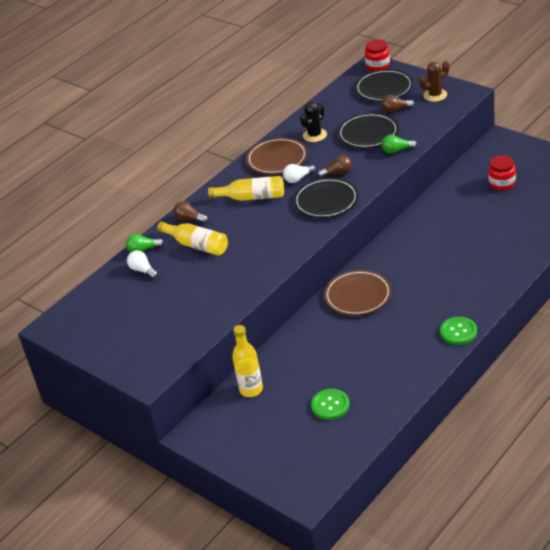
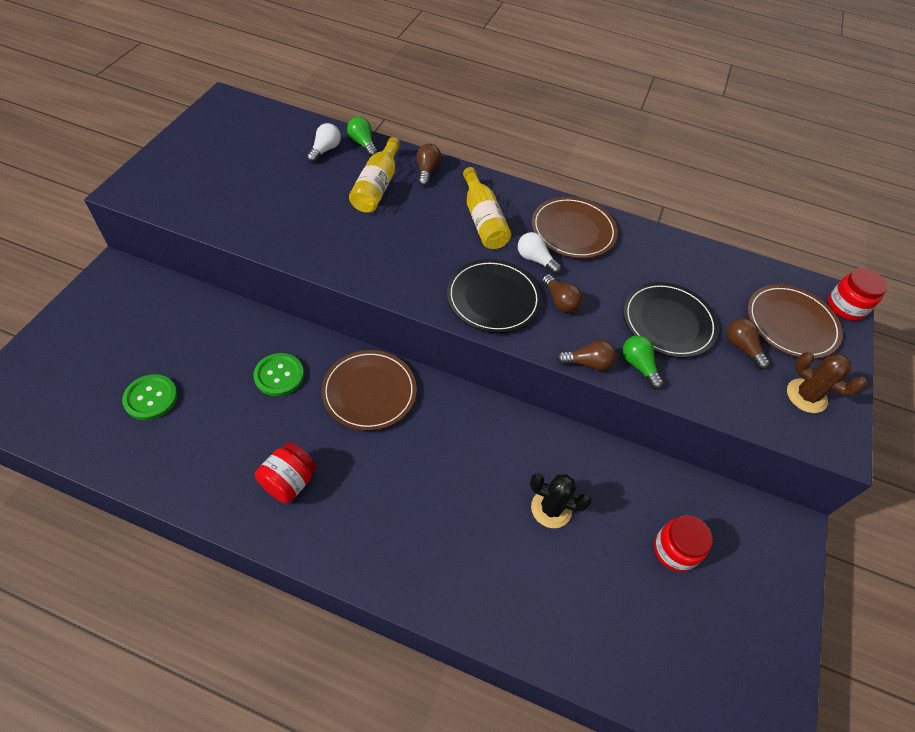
camera: 60 degrees right, 15 degrees up
yellow bottle [232,325,263,397] -> none
black cactus [300,102,327,142] -> black cactus moved to [530,473,592,528]
black plate [355,69,413,101] -> brown plate [747,284,843,359]
green button [440,317,477,345] -> green button moved to [254,353,304,396]
none -> red jar [255,442,317,503]
none -> brown light bulb [556,340,616,371]

